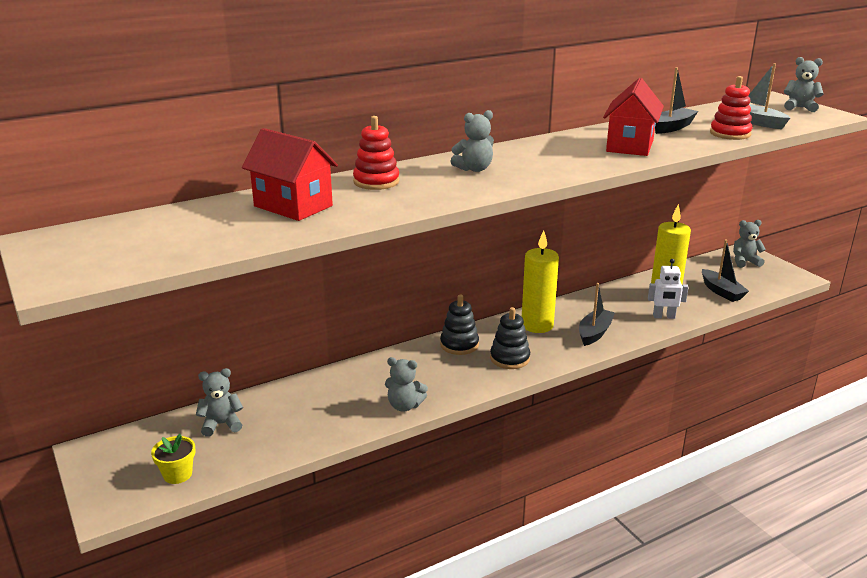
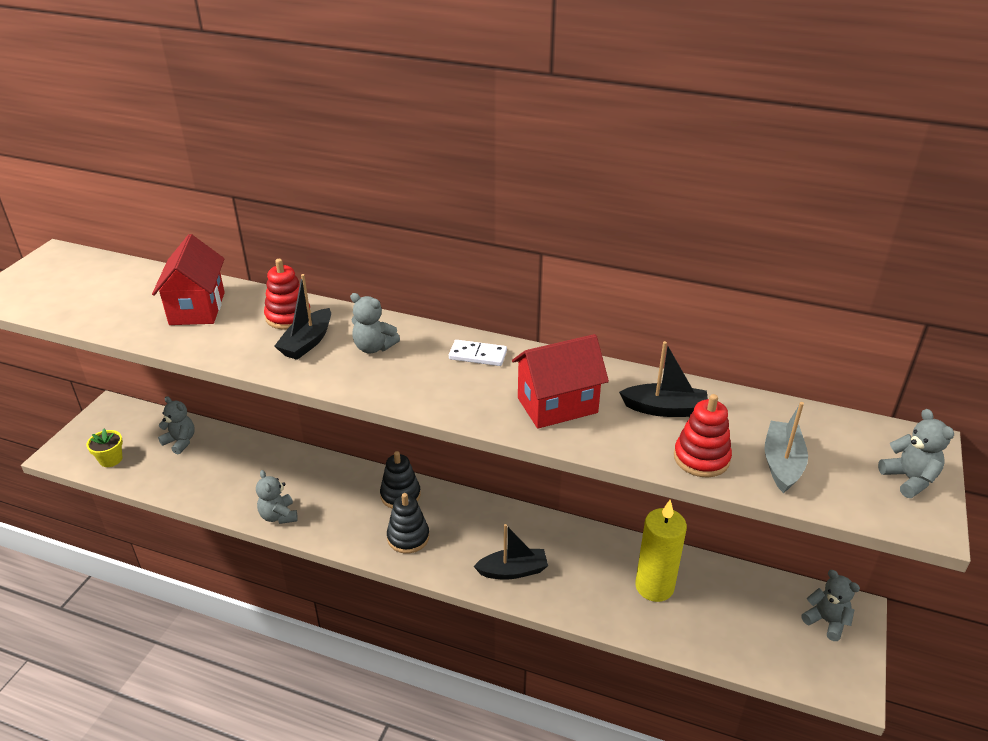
camera: 50 degrees right, 10 degrees up
yellow candle [522,230,559,333] -> none
white robot [648,259,689,319] -> none
black boat [702,239,749,302] -> black boat moved to [274,274,331,360]
none -> white domino [449,340,507,366]

